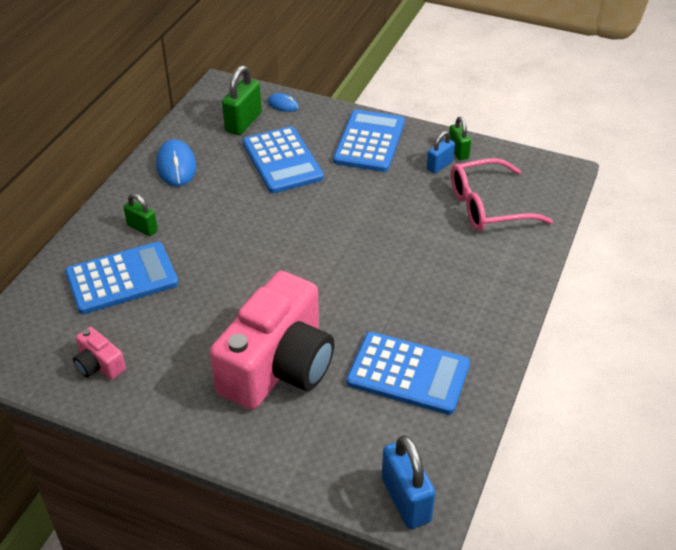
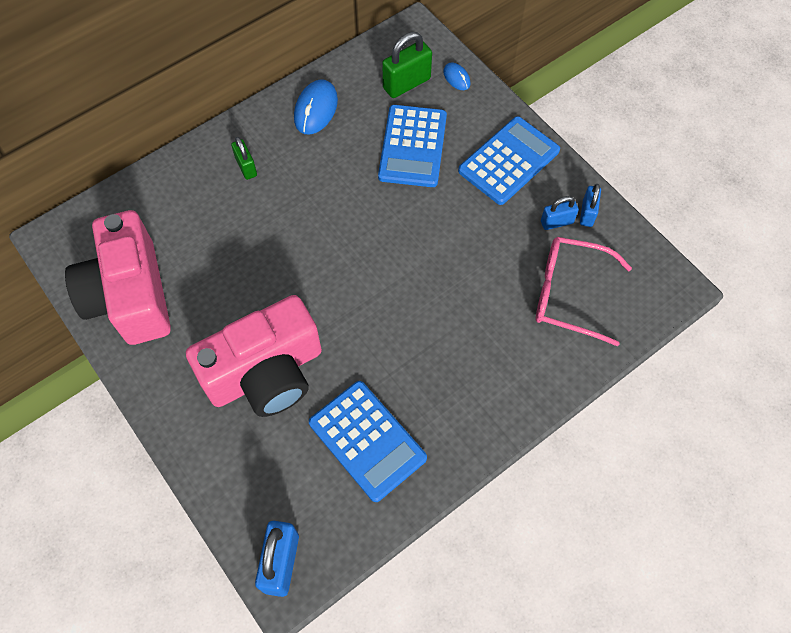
camera: 30 degrees right, 20 degrees up
blue calculator [65,242,179,314] -> none
pink camera [73,327,126,380] -> pink camera [65,210,171,345], size x2.42
green padlock [449,117,471,160] -> blue padlock [580,184,601,227]

